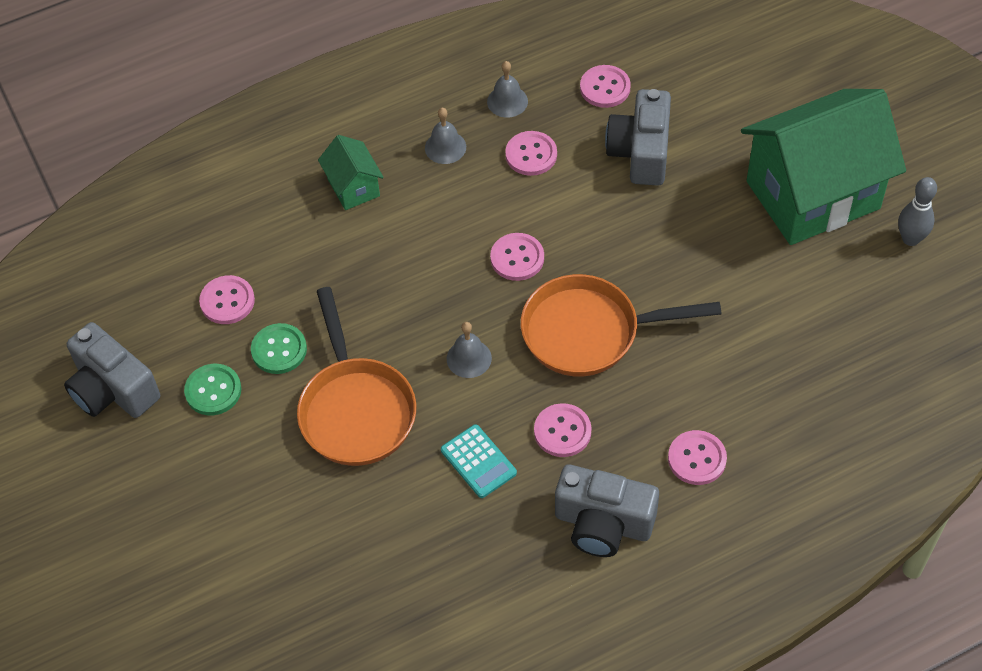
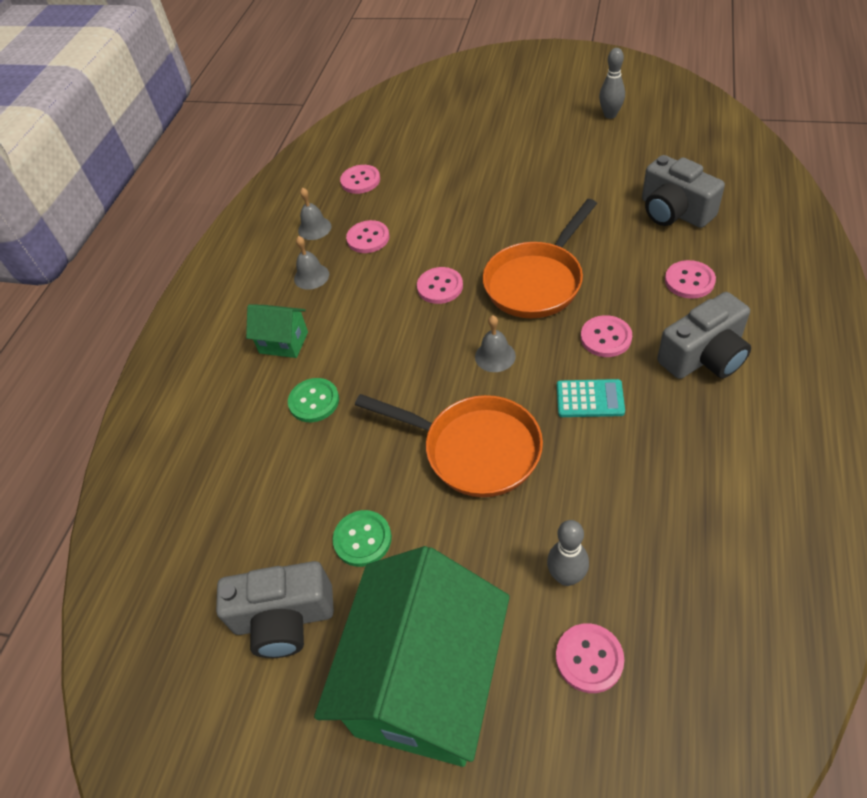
camera: 45 degrees left, 5 degrees down
pink button [199,275,255,324] -> pink button moved to [556,623,624,693]
green button [251,323,307,374] -> green button moved to [288,378,339,422]
grey camera [605,89,671,186] -> grey camera moved to [642,155,725,228]
green house [741,89,906,245] -> green house moved to [314,546,510,767]
none -> grey bowling pin [547,520,589,586]

